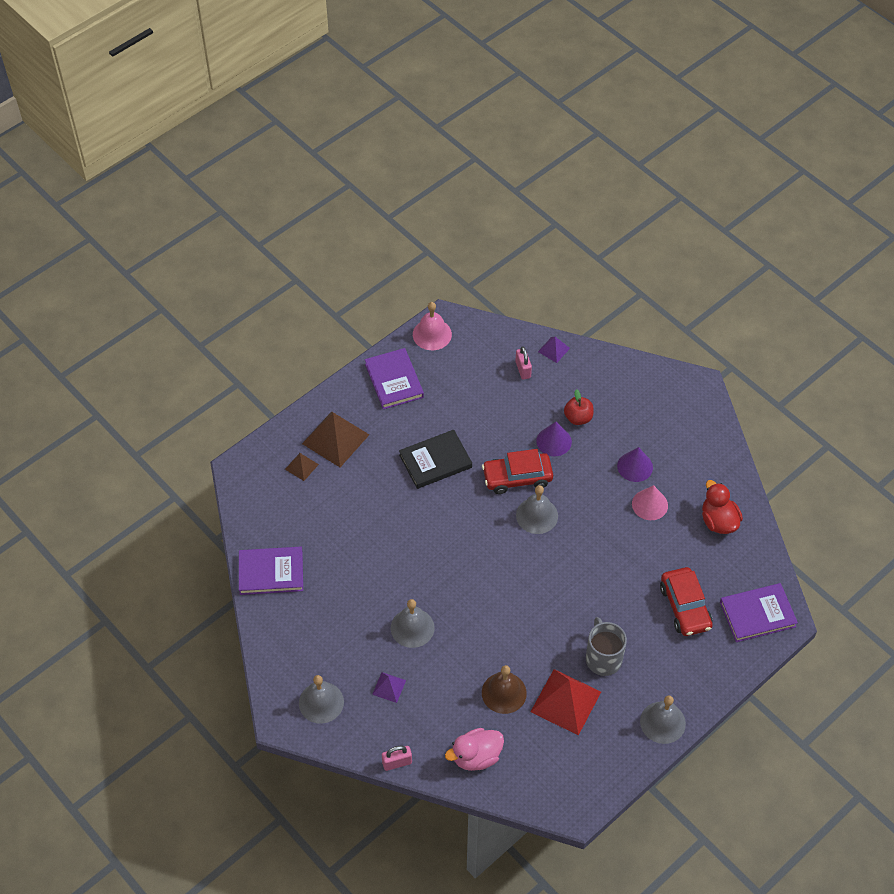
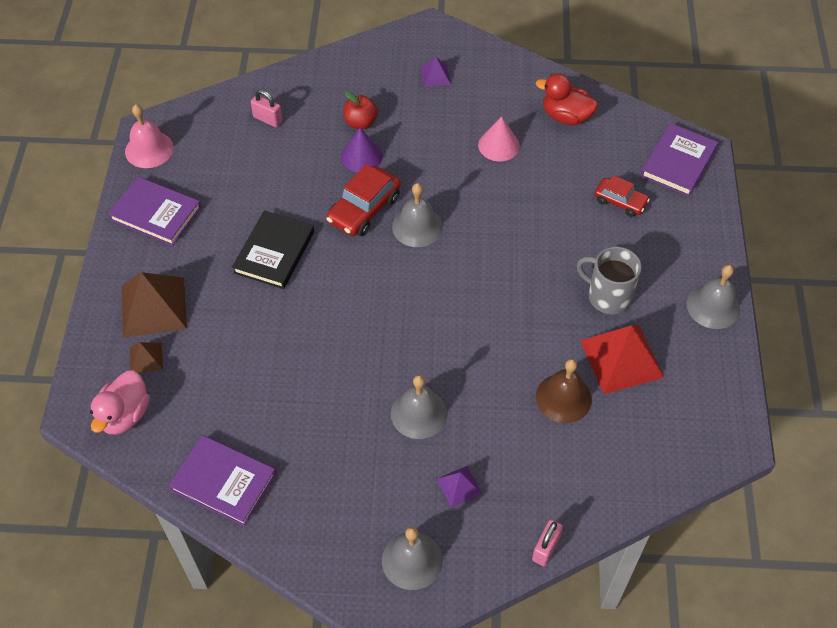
camera: 45 degrees left, 0 degrees up
purple book [239,547,303,595] -> purple book turned 75 degrees clockwise [169,435,276,526]
pink duck [445,728,504,771] -> pink duck moved to [90,370,150,435]
purple pyramid [538,337,570,363] -> purple pyramid moved to [421,57,451,87]
purple cone [617,447,653,482] -> none
red car [660,567,713,636] -> red car [594,175,650,217], size x0.64

